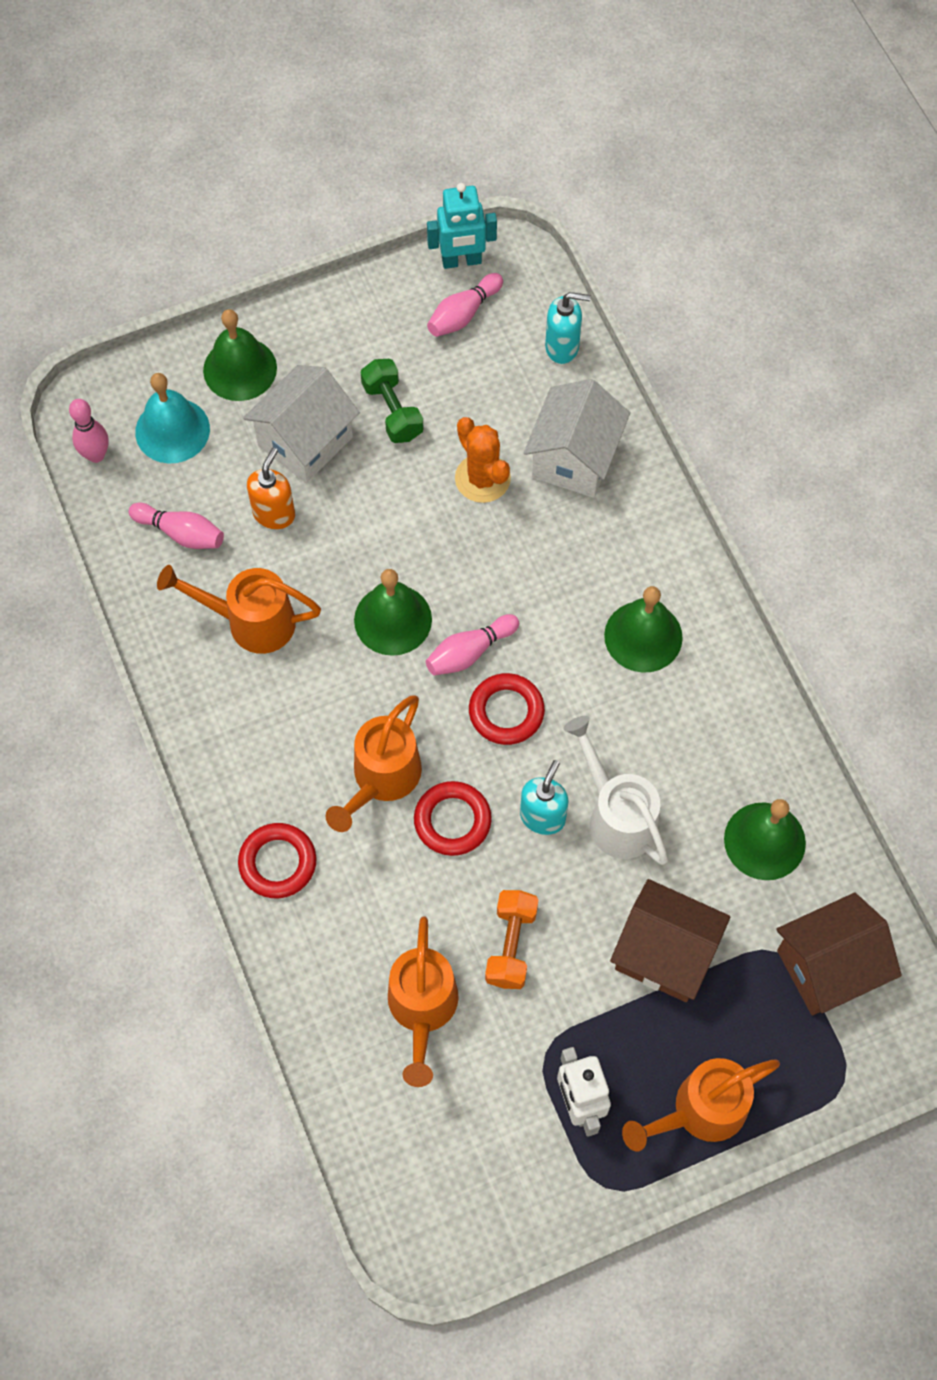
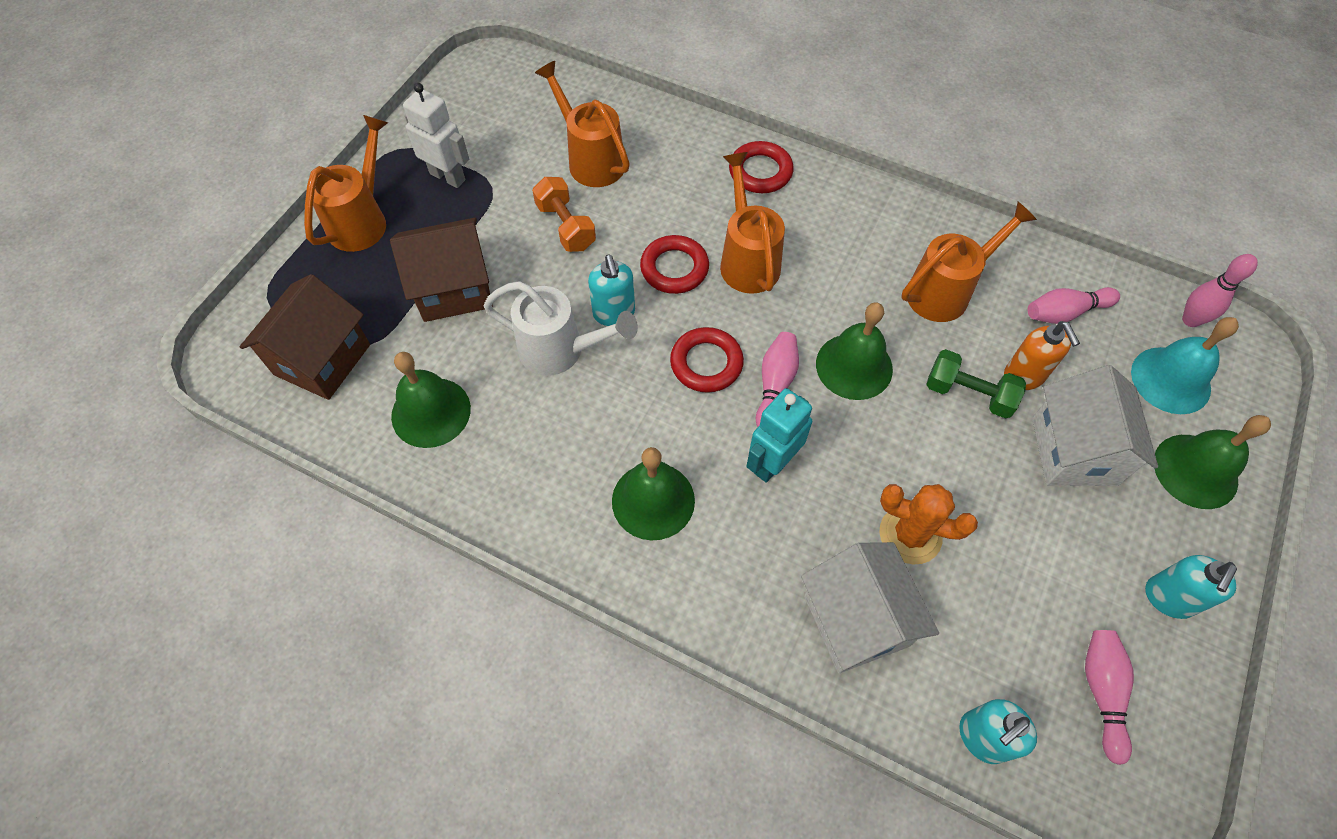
camera: 140 degrees right, 5 degrees down
green dumbbell [361,359,424,443] -> green dumbbell moved to [926,349,1026,419]
turquoise robot [427,183,497,269] -> turquoise robot moved to [746,388,812,483]
none -> turquoise soap dispenser [1145,555,1237,619]

